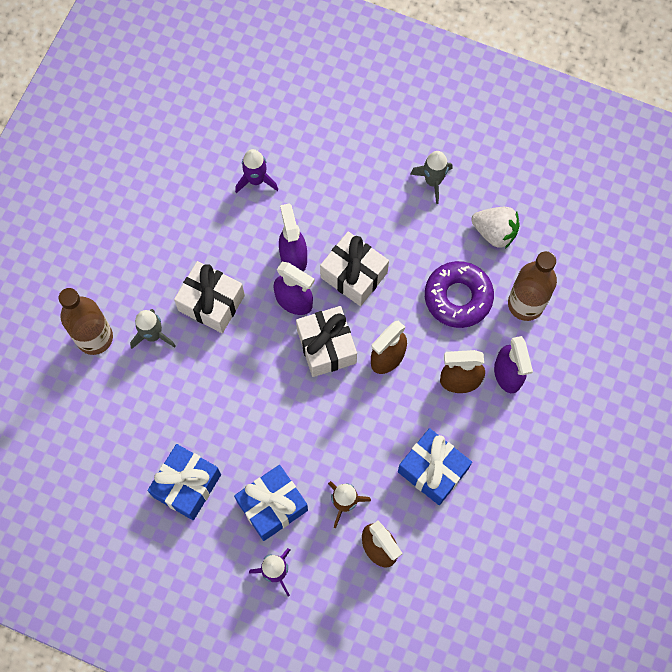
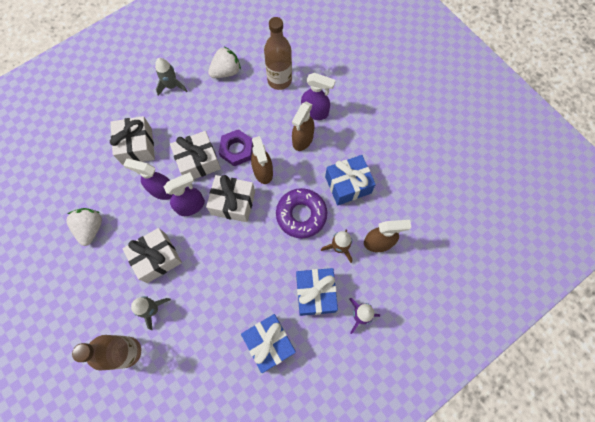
camera: 60 degrees left, 0 degrees up
purple rocket [235,149,278,193] -> none
purple donut [425,261,494,328] -> purple donut moved to [276,188,327,238]
none -> white strawberry [67,208,102,246]
none -> white gift [110,116,155,165]
none -> purple nut [219,129,253,166]

